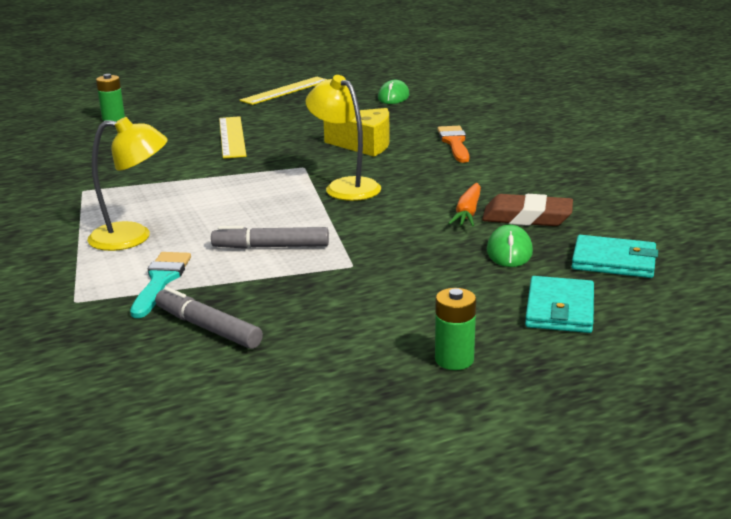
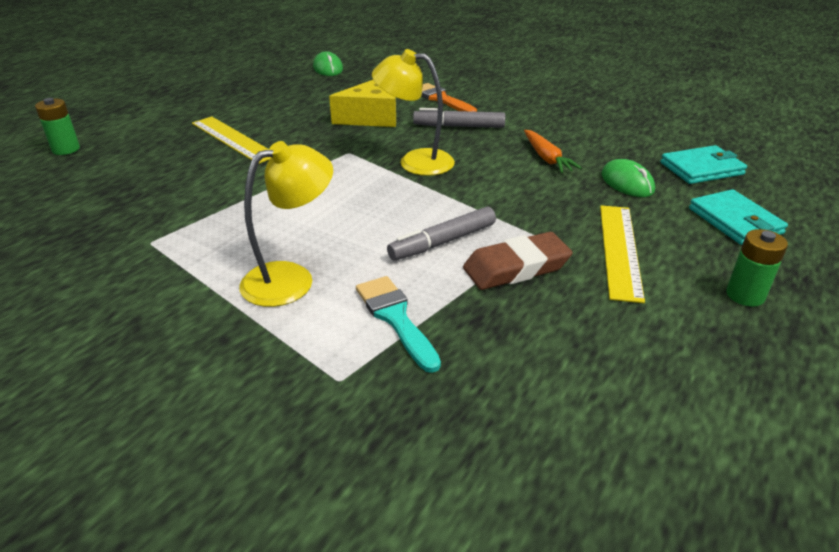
camera: 35 degrees left, 10 degrees up
grey marker [155,287,263,349] -> grey marker moved to [413,108,505,128]
yellow ruler [240,77,327,105] -> yellow ruler moved to [600,205,645,303]
brown eraser [482,194,573,226] -> brown eraser moved to [463,232,573,290]

